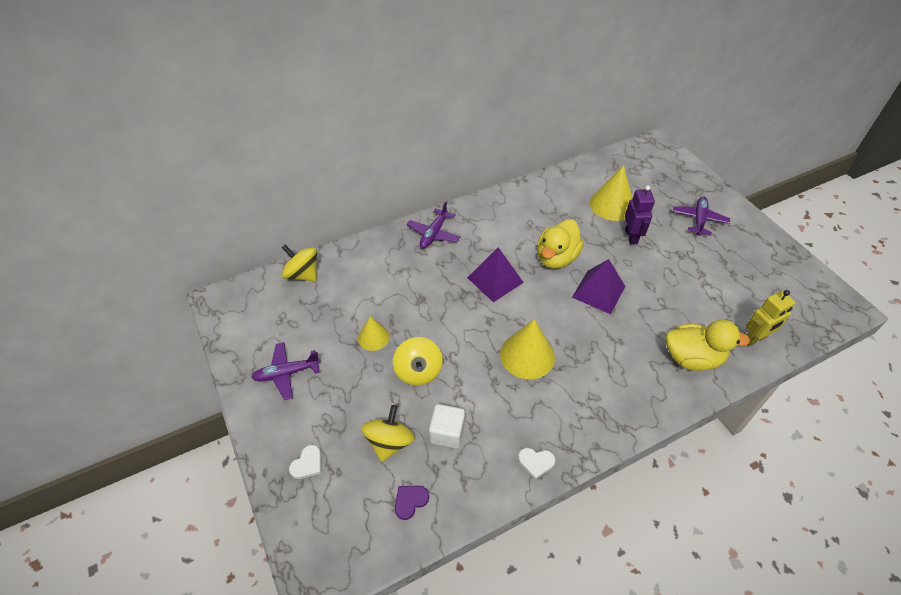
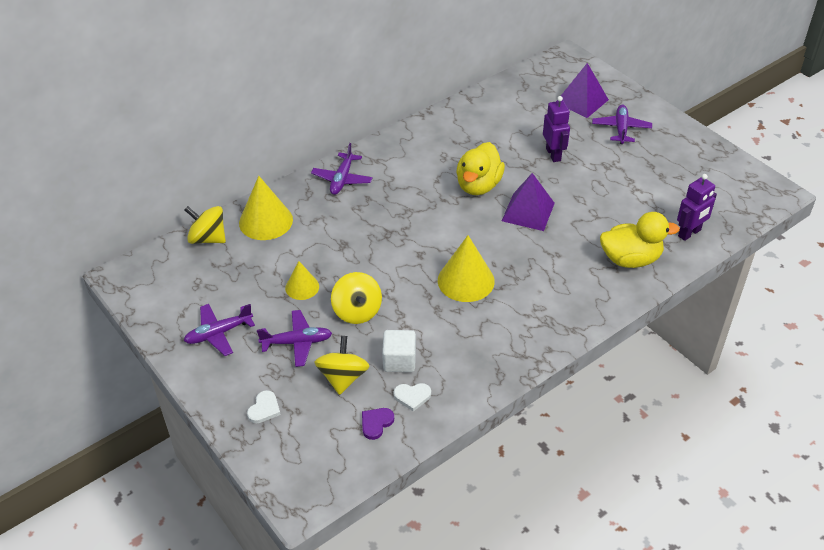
camera: 10 degrees left, 5 degrees down
purple pyramid [467,247,524,302] -> purple pyramid moved to [557,63,609,118]
white heart [518,448,556,479] -> white heart moved to [394,383,431,412]
yellow cone [590,165,633,221] -> yellow cone moved to [239,176,293,240]
yellow robot [746,290,795,346] -> purple robot [677,174,717,241]
none -> purple plane [257,310,332,367]

